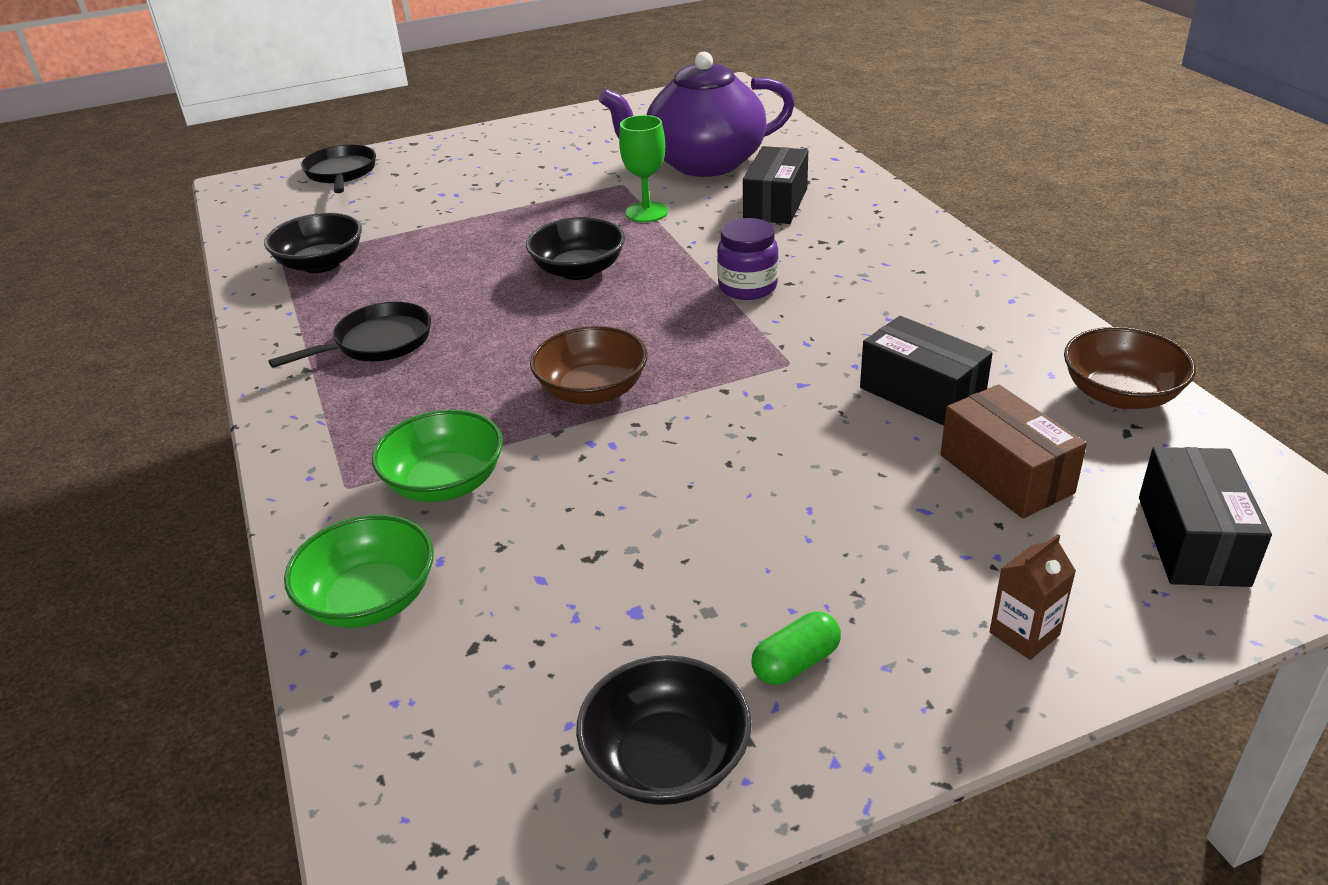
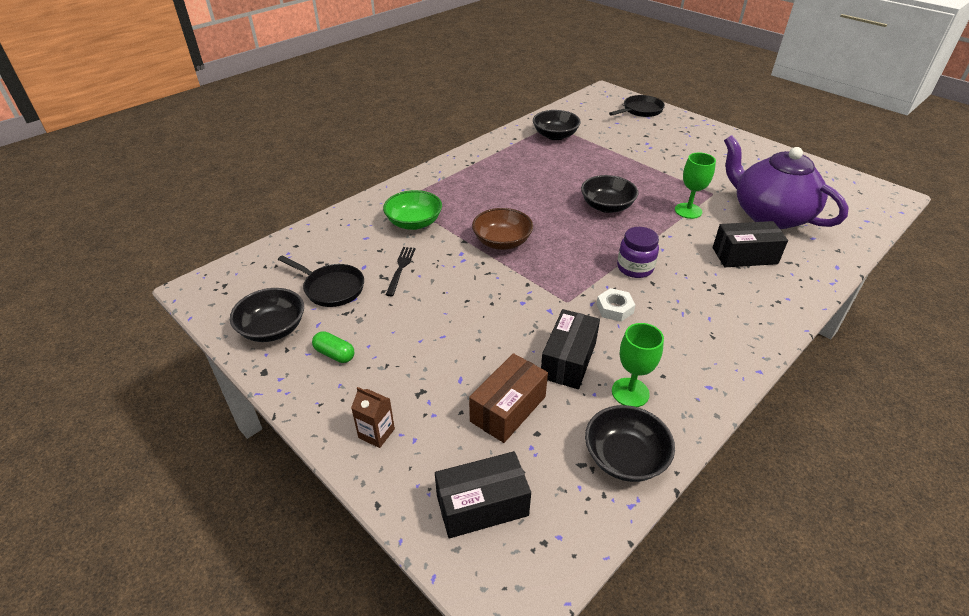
camera: 65 degrees right, 5 degrees up
black pan [268,302,431,368] -> black pan moved to [278,255,364,307]
green bowl [284,515,434,628] -> none
brown bowl [1064,327,1196,409] -> black bowl [585,405,675,482]
none -> black fork [386,247,415,296]
none -> white nut [596,288,635,322]
none -> green goblet [612,323,664,407]

